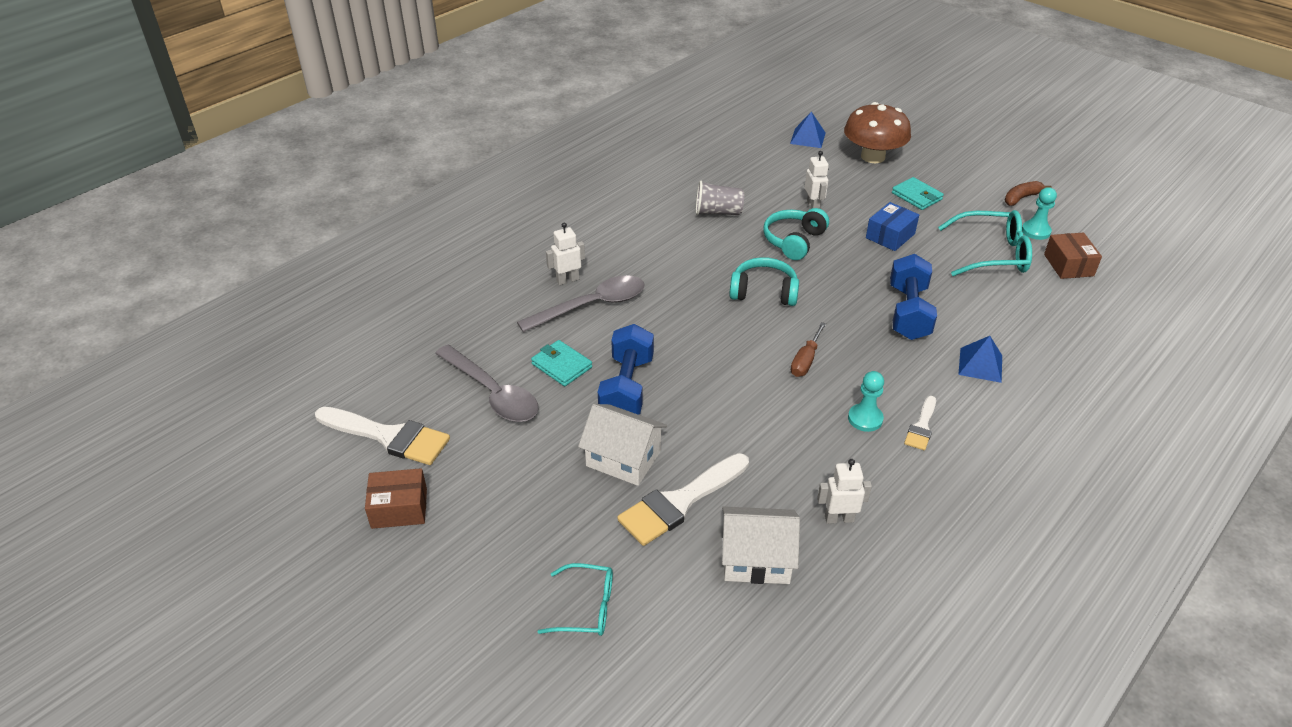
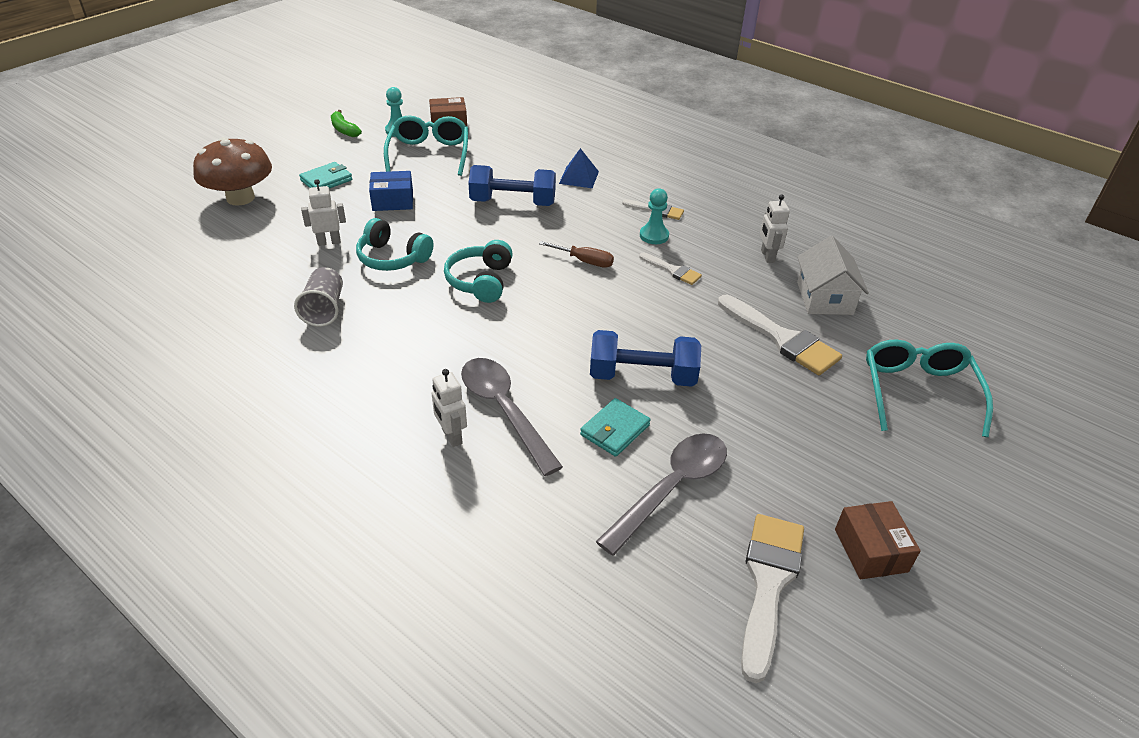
camera: 95 degrees left, 0 degrees up
turquoise glasses [538,563,613,636] -> turquoise glasses [866,340,993,437], size x1.62
white house [578,404,667,486] -> none
blue pyramid [790,111,826,148] -> none
blue box [866,202,919,251] -> blue box turned 45 degrees counterclockwise [369,171,413,211]
brown banana [1005,181,1052,206] -> green banana [331,110,362,137]
none -> white brush [639,253,702,285]

